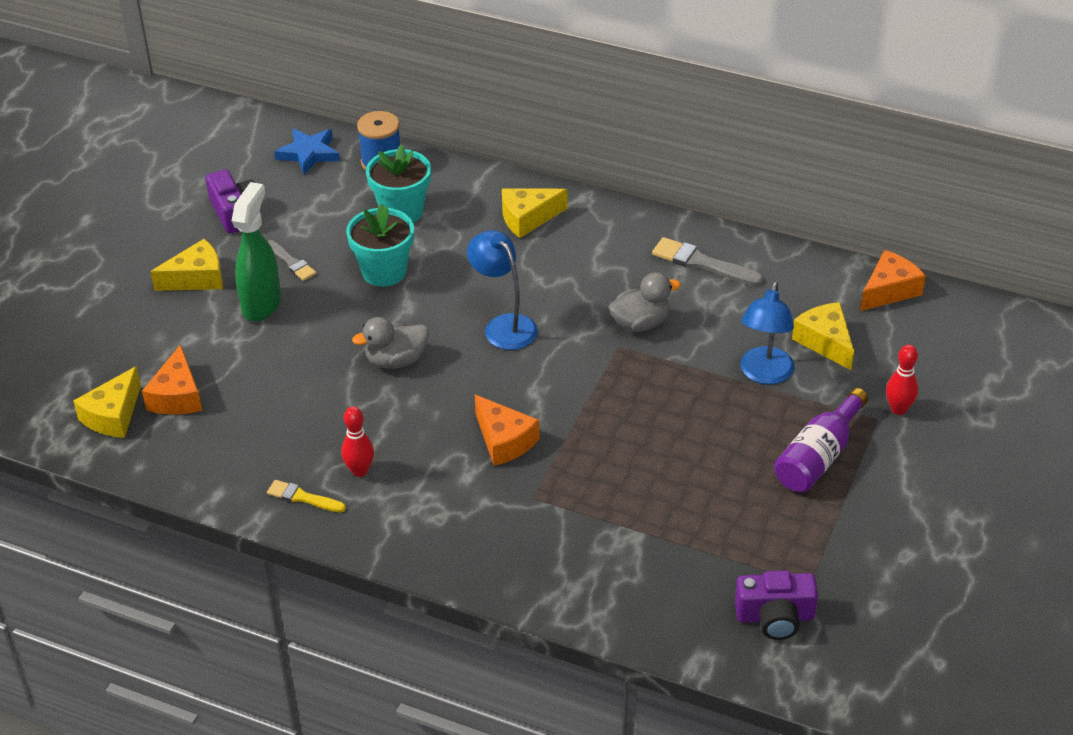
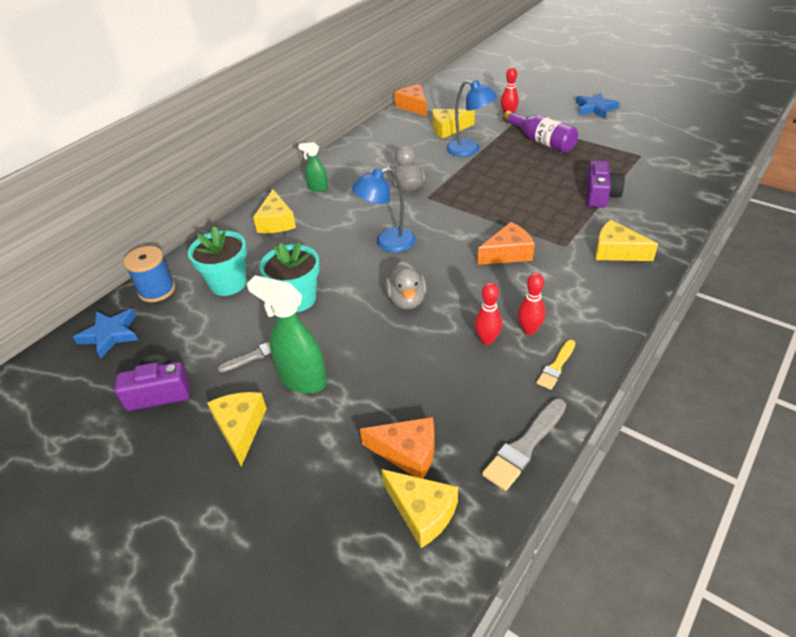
camera: 75 degrees left, 0 degrees up
grey brush [652,237,764,286] -> grey brush moved to [482,399,566,491]
purple camera [735,570,818,640] -> purple camera moved to [586,161,625,208]
none -> green spray bottle [298,142,328,192]
none -> red bowling pin [474,283,502,345]
none -> blue star [576,93,620,118]
none -> yellow cheese [595,220,658,261]

